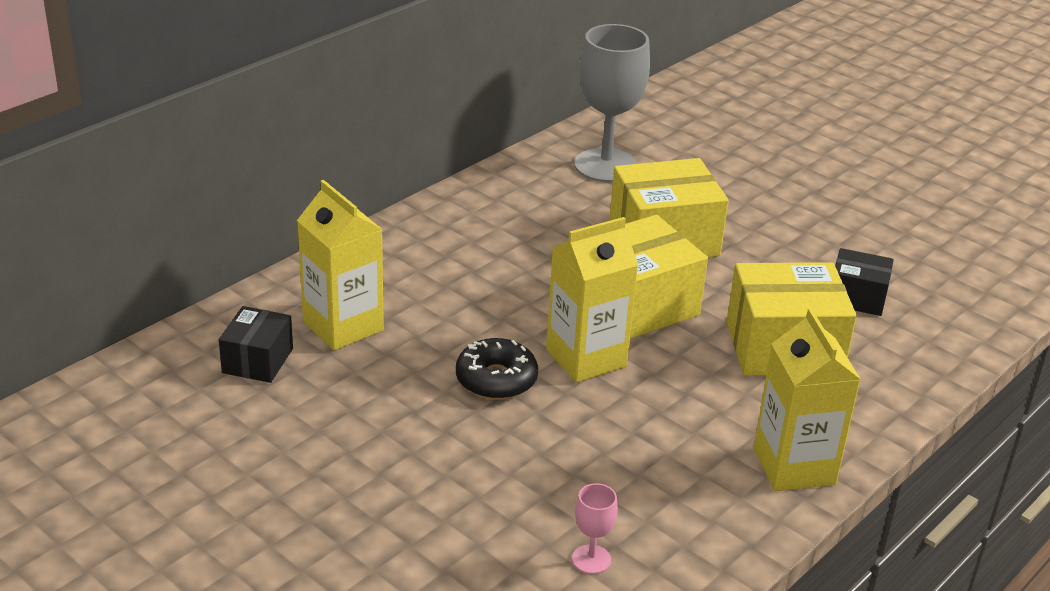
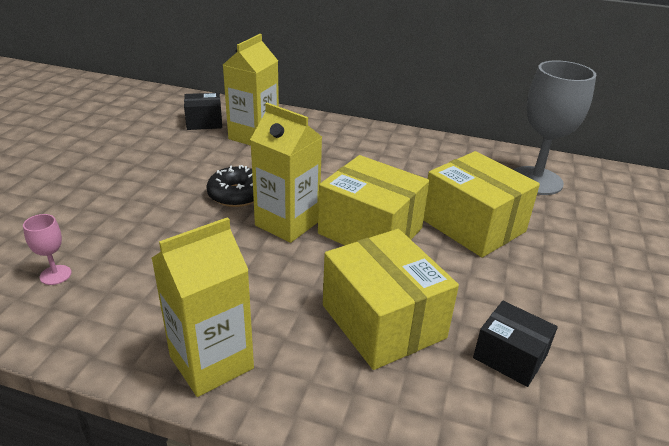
camera: 65 degrees right, 0 degrees up
black box [835,248,894,316] -> black box turned 45 degrees counterclockwise [473,301,558,387]

